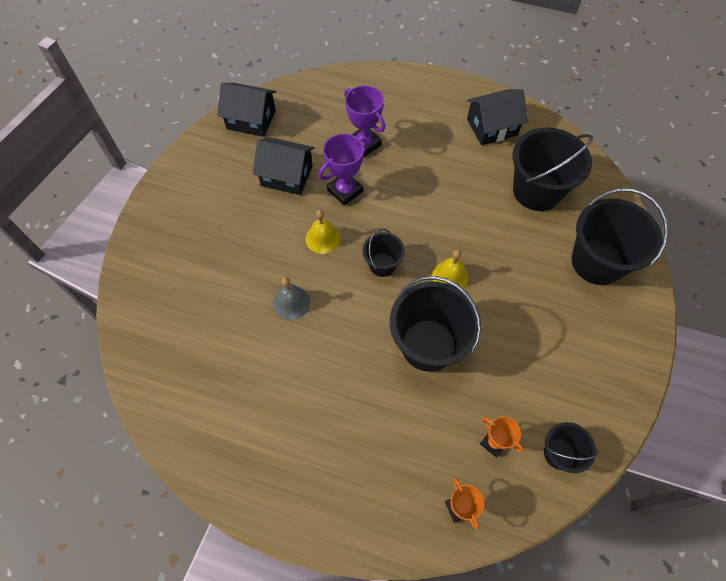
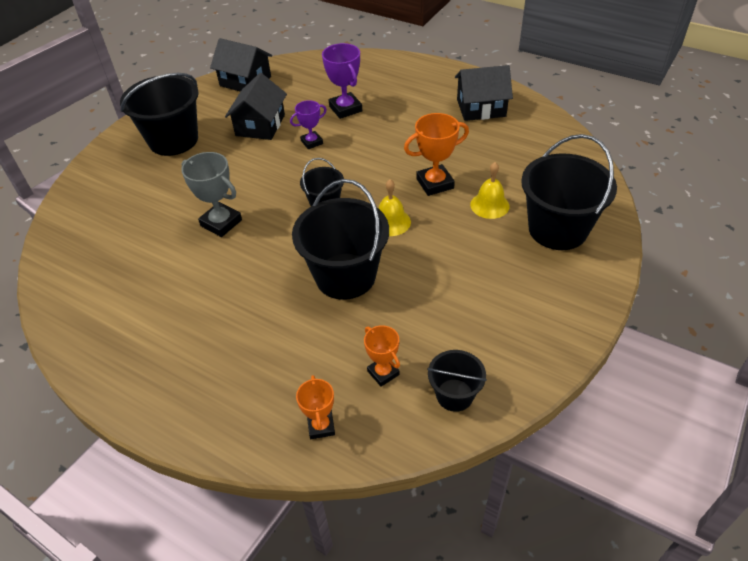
camera: 15 degrees right, 15 degrees down
black house [253,137,315,195] -> black house turned 75 degrees clockwise [225,73,287,140]
grey bell [273,277,310,320] -> grey trophy [181,152,242,237]
yellow bell [305,210,341,254] -> yellow bell moved to [470,162,509,219]
purple trophy [319,133,368,206] -> purple trophy [290,100,327,149], size x0.64
black bucket [513,127,593,211] -> black bucket moved to [120,73,199,156]
none -> orange trophy [404,113,469,196]

